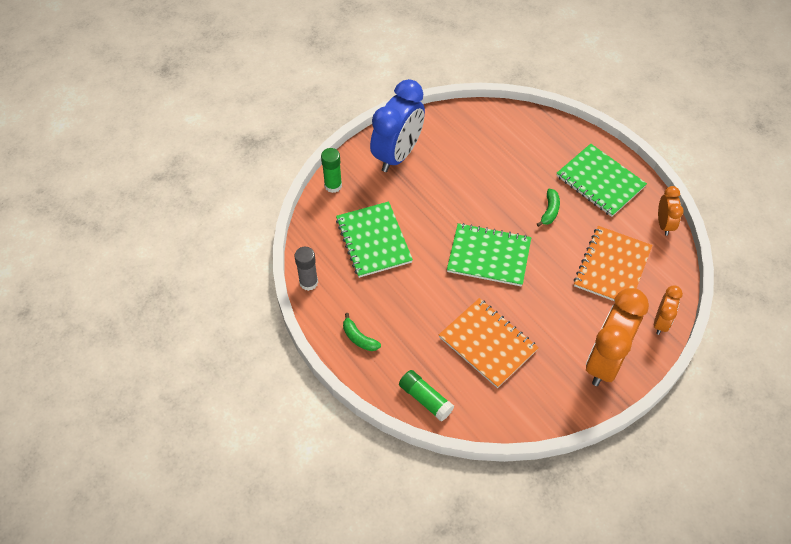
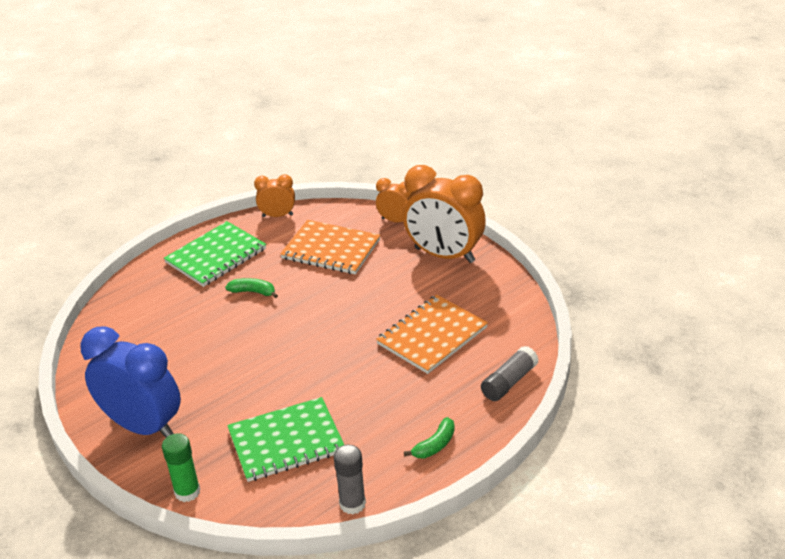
camera: 90 degrees left, 20 degrees down
green glue stick [399,370,454,421] -> grey glue stick [481,346,539,401]
green notebook [447,223,531,287] -> none

